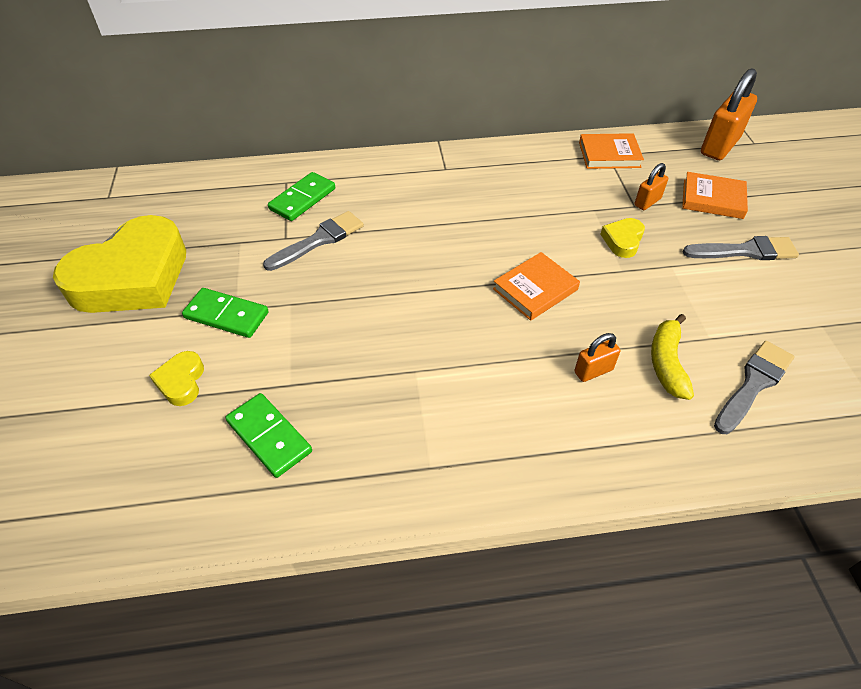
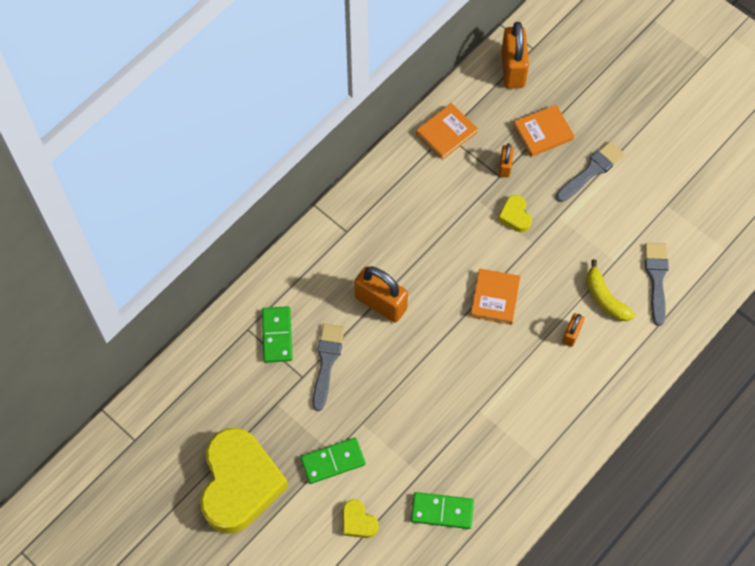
camera: 40 degrees left, 15 degrees up
none -> orange padlock [354,266,408,323]

